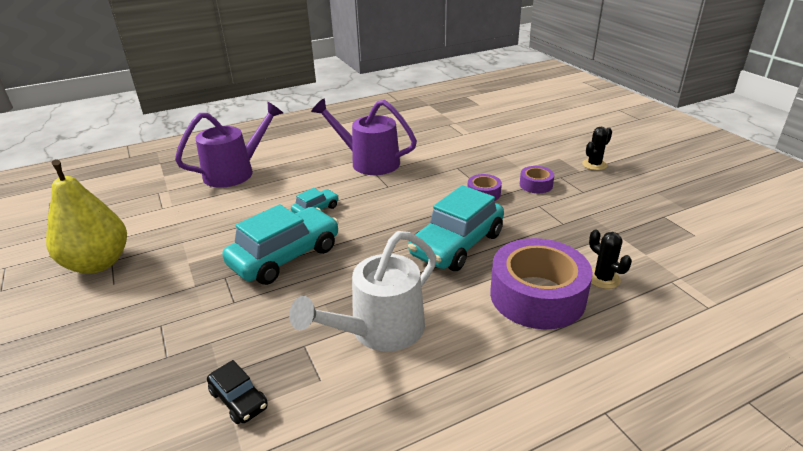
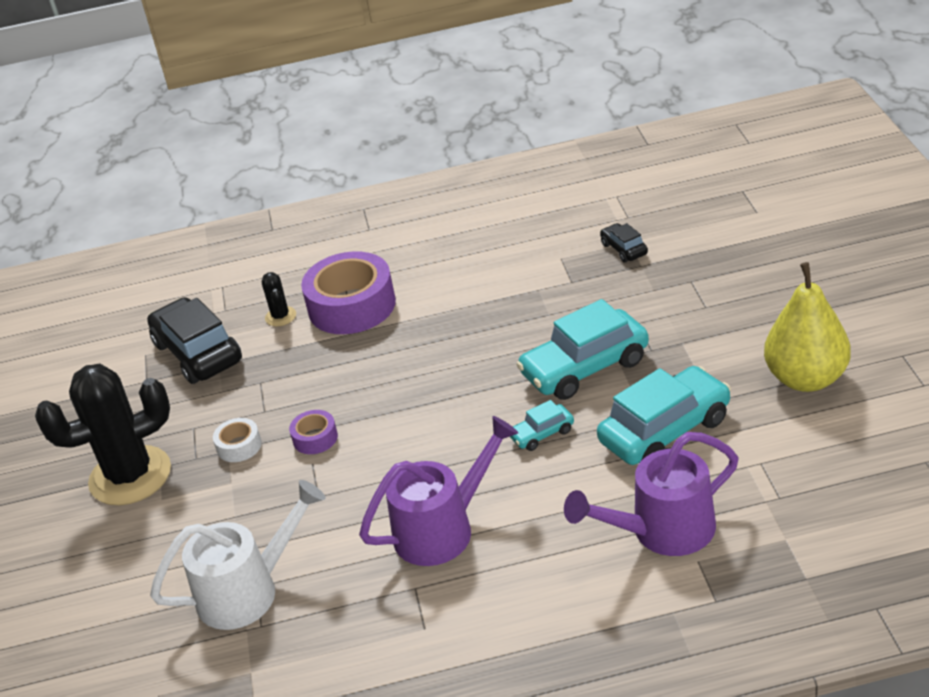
camera: 160 degrees left, 5 degrees up
white watering can [289,231,436,351] -> white watering can moved to [150,480,326,630]
purple watering can [311,98,417,175] -> purple watering can turned 75 degrees counterclockwise [359,416,518,566]
turquoise car [408,185,504,271] -> turquoise car moved to [597,366,731,465]
purple tape [520,166,554,193] -> white tape [213,418,262,462]
black cactus [582,127,612,170] -> black cactus [35,364,171,505], size x2.34
none -> black car [147,297,242,384]

